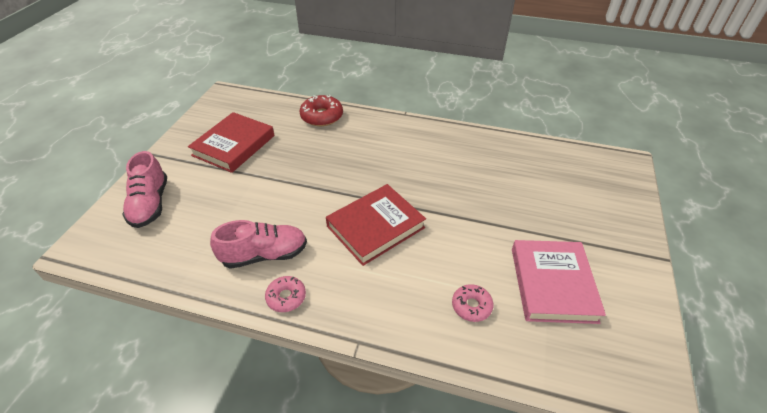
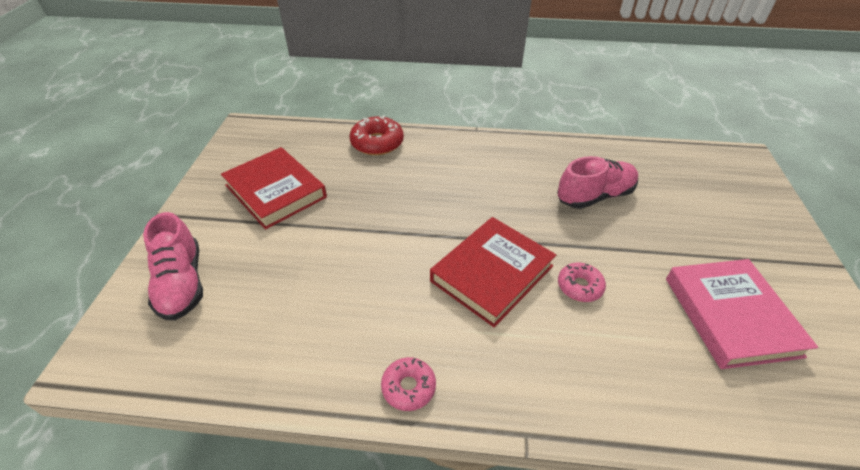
camera: 10 degrees left, 0 degrees up
red book [188,112,274,173] -> red book turned 60 degrees counterclockwise [221,147,327,229]
pink shoe [210,220,307,269] -> pink shoe moved to [557,156,638,209]
pink donut [452,284,493,322] -> pink donut moved to [558,263,606,302]

